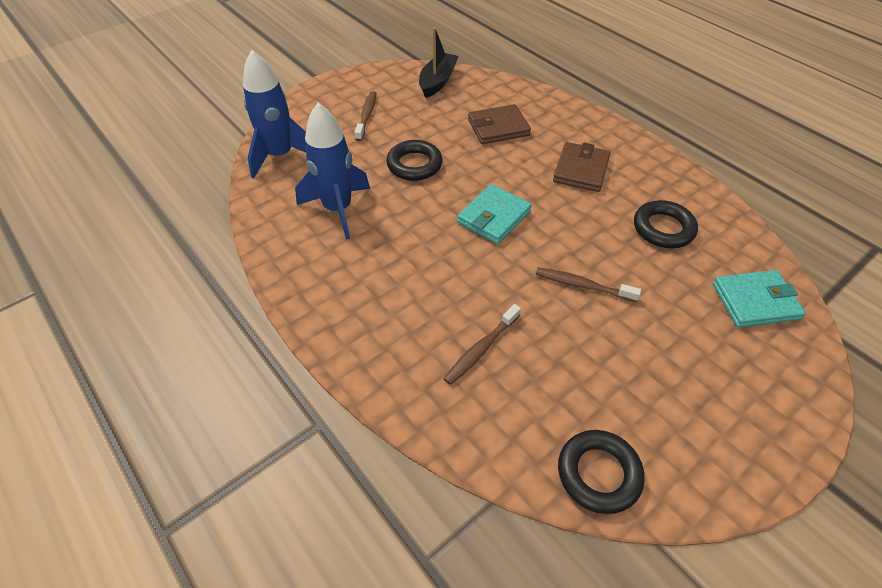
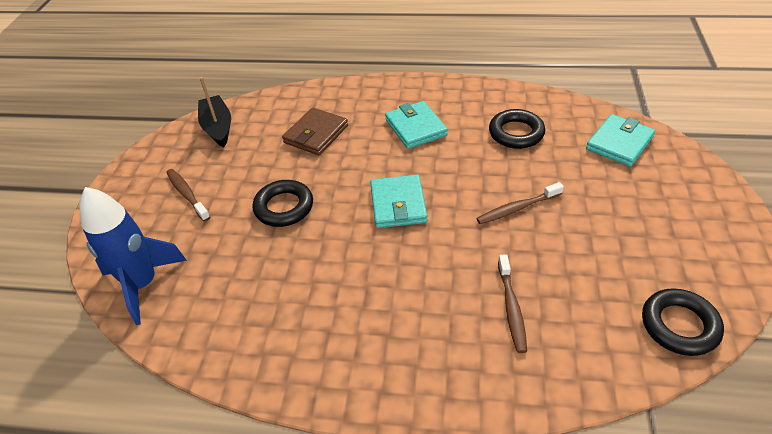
camera: 40 degrees left, 5 degrees down
blue rocket [295,103,370,240] -> none
brown wallet [553,142,610,192] -> turquoise wallet [385,101,448,149]

